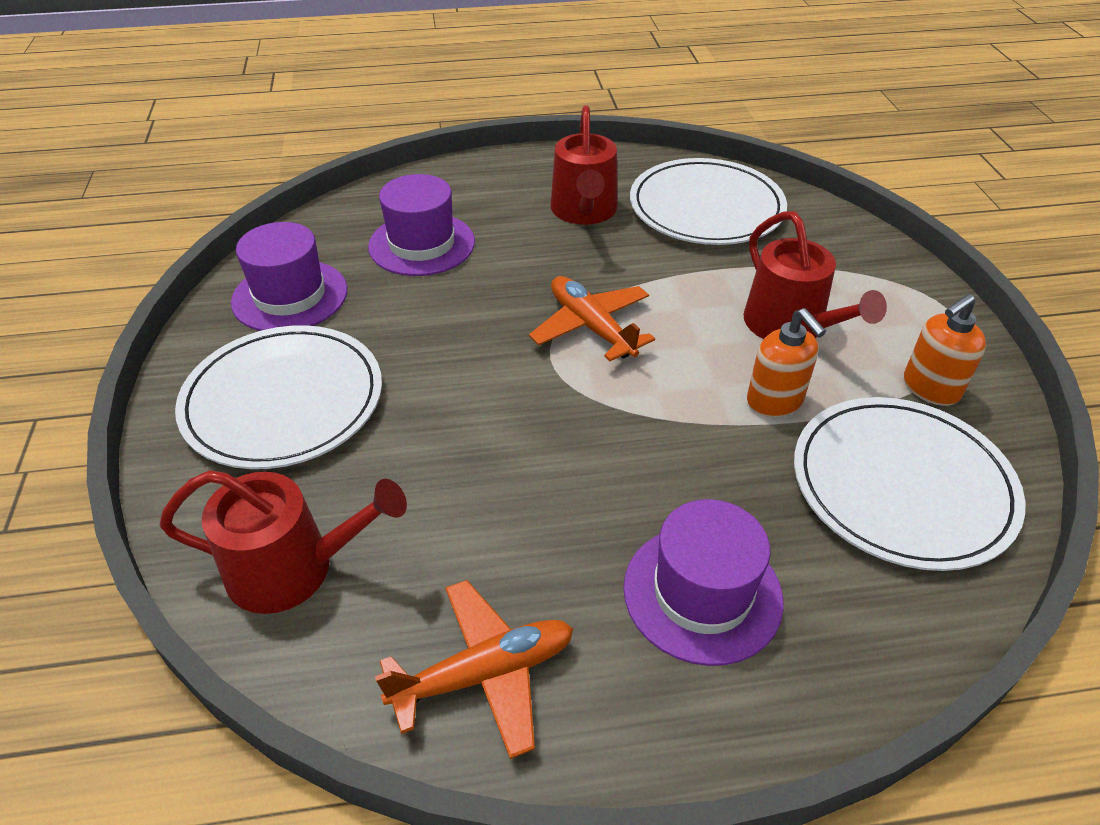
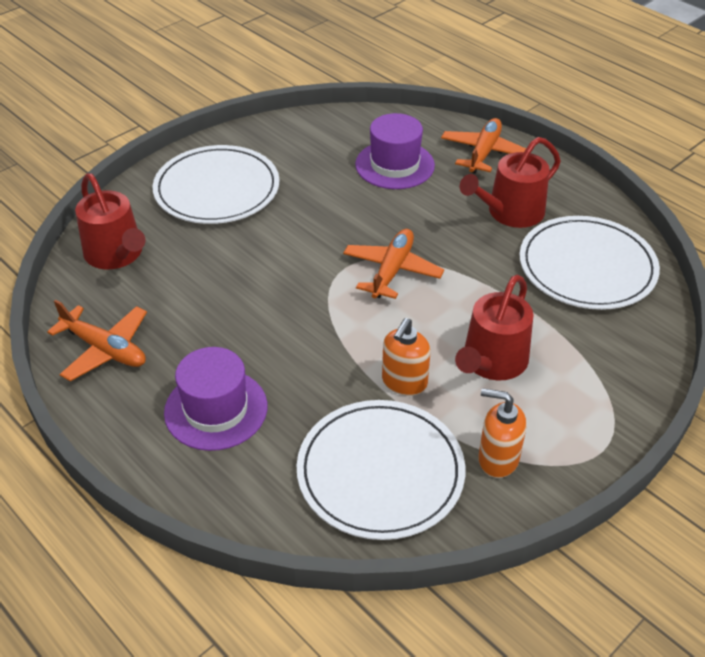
camera: 55 degrees right, 0 degrees up
purple hat [231,222,347,331] -> none
none -> orange plane [441,118,526,174]

